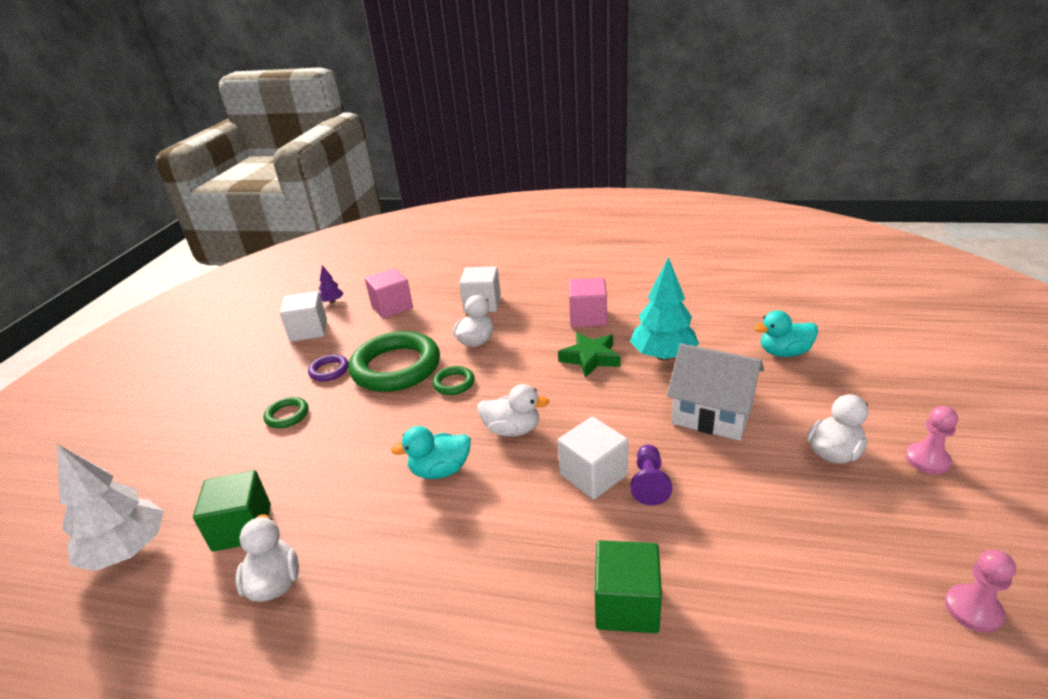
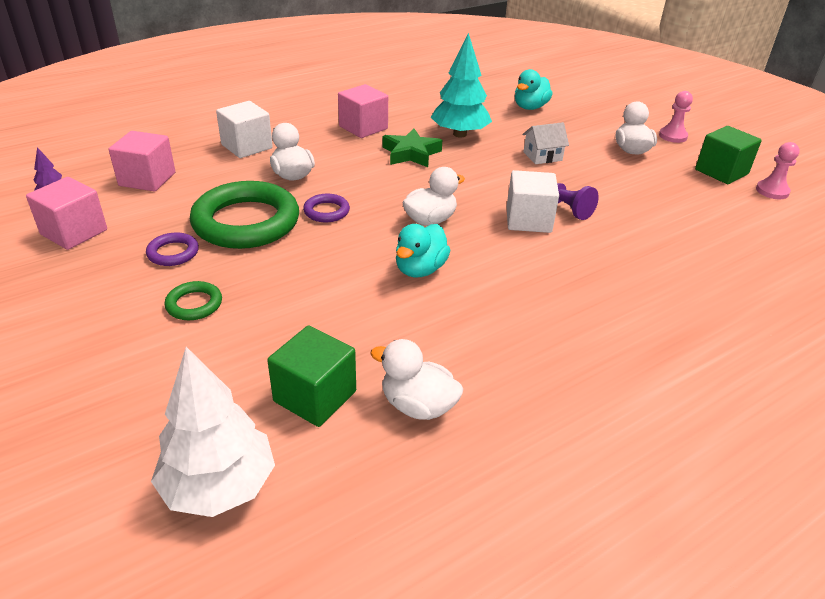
camera: 50 degrees left, 5 degrees up
white cube [280,291,327,342] -> pink cube [26,177,107,250]
green ring [432,366,475,395] -> purple ring [303,194,350,222]
green cube [595,540,662,633] -> green cube moved to [695,126,762,184]
white house [667,344,764,441] -> white house [523,122,569,164], size x0.54

